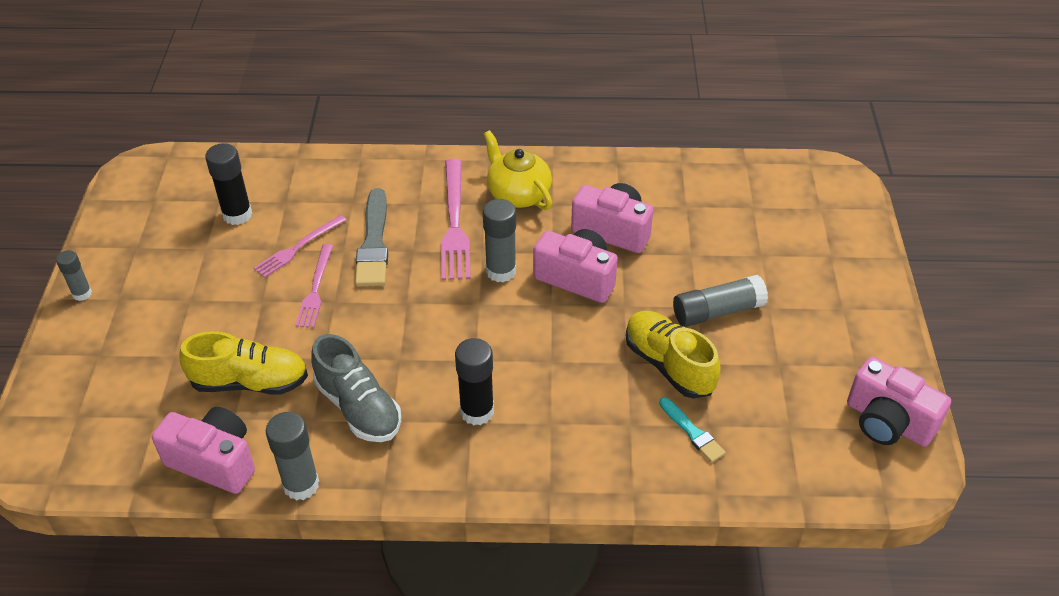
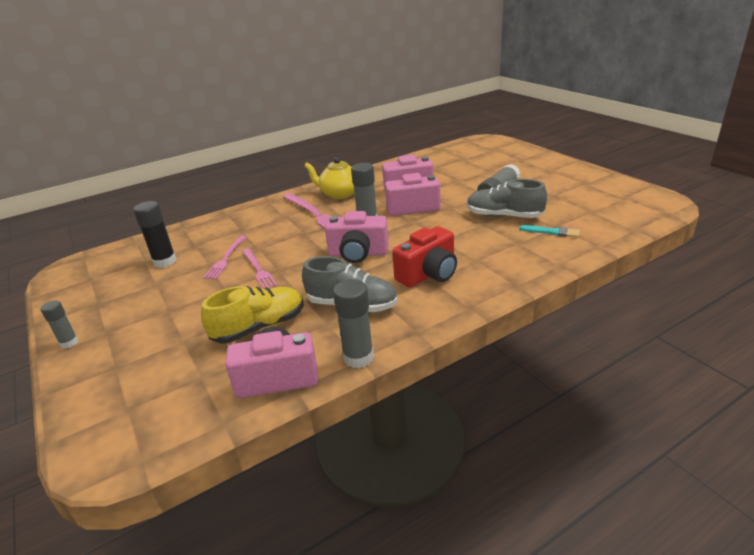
camera: 30 degrees left, 15 degrees down
grey brush [355,188,388,286] -> none
black glue stick [455,338,494,425] -> red camera [392,226,457,288]
yellow shoe [626,311,721,398] -> grey shoe [467,179,547,218]
pink camera [847,357,951,447] -> pink camera moved to [325,211,389,263]

